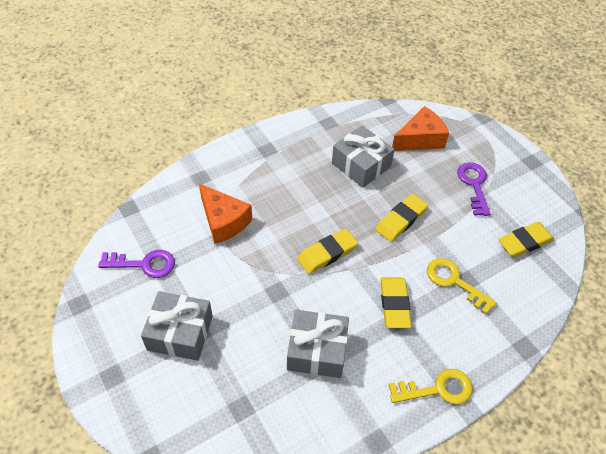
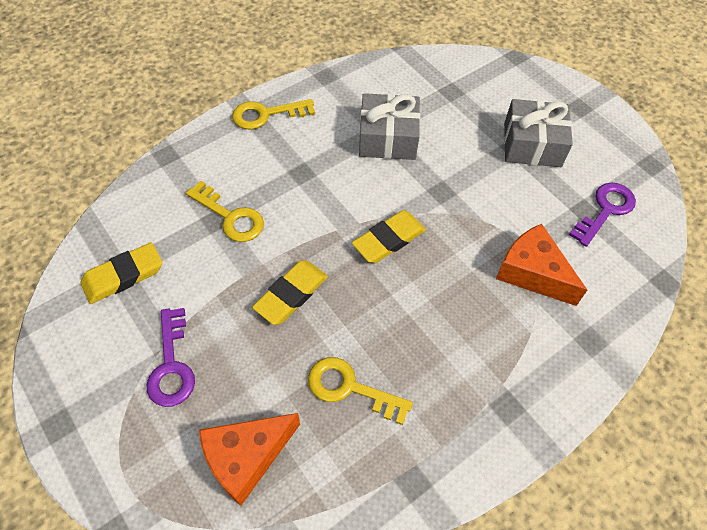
camera: 175 degrees right, 5 degrees up
purple key [98,250,175,278] -> purple key turned 135 degrees clockwise [569,182,636,247]
grey gift [332,125,395,188] -> yellow key [308,357,413,425]
yellow eraser [380,277,411,328] -> none

